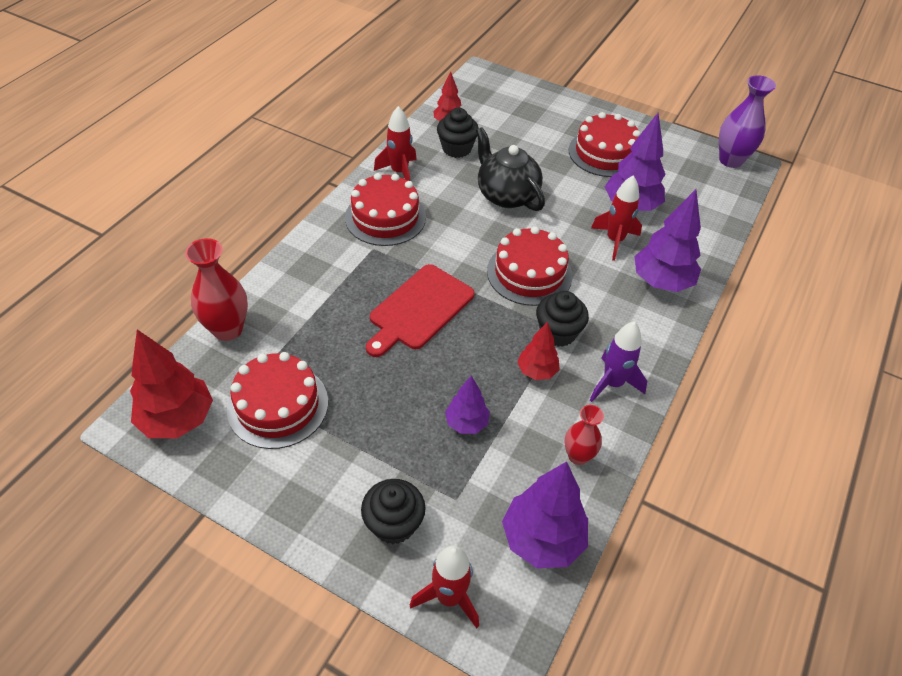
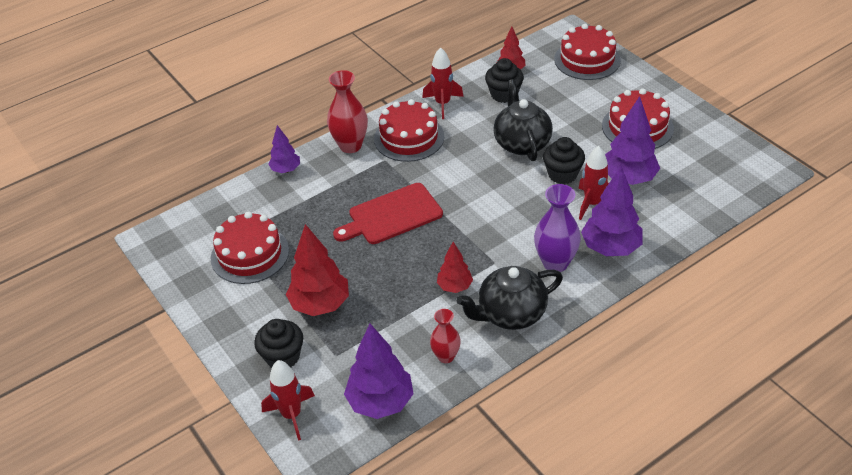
camera: 30 degrees right, 5 degrees down
red tree [130,330,213,438] -> red tree moved to [286,224,349,316]
red vase [185,238,248,341] -> red vase moved to [327,70,368,153]
purple tree [445,375,490,434] -> purple tree moved to [268,125,300,173]
red cake [487,226,573,306] -> red cake moved to [554,24,621,80]
black cupcake [536,291,589,347] -> black cupcake moved to [543,137,585,184]
purple rocket [590,322,647,402] -> black teapot [456,266,563,330]
purple vase [719,75,776,168] -> purple vase moved to [534,184,581,272]

